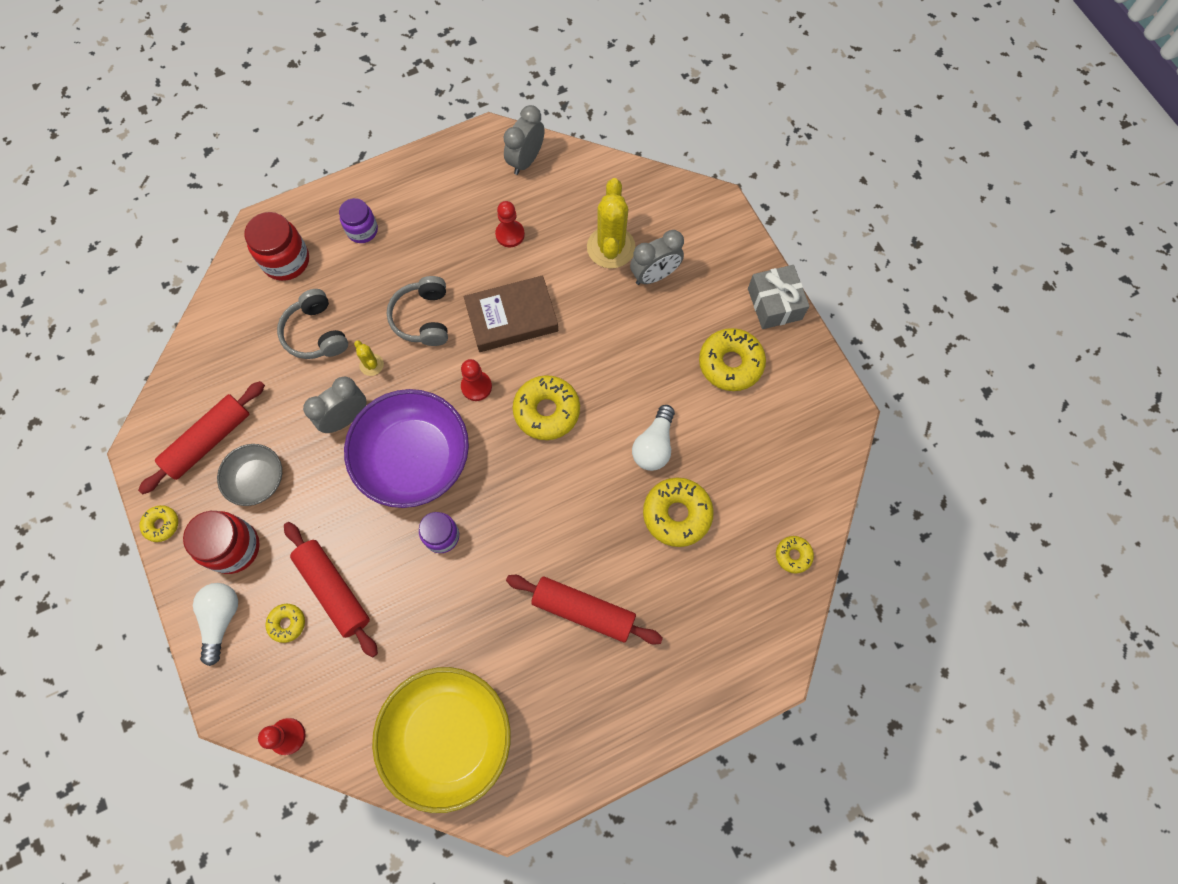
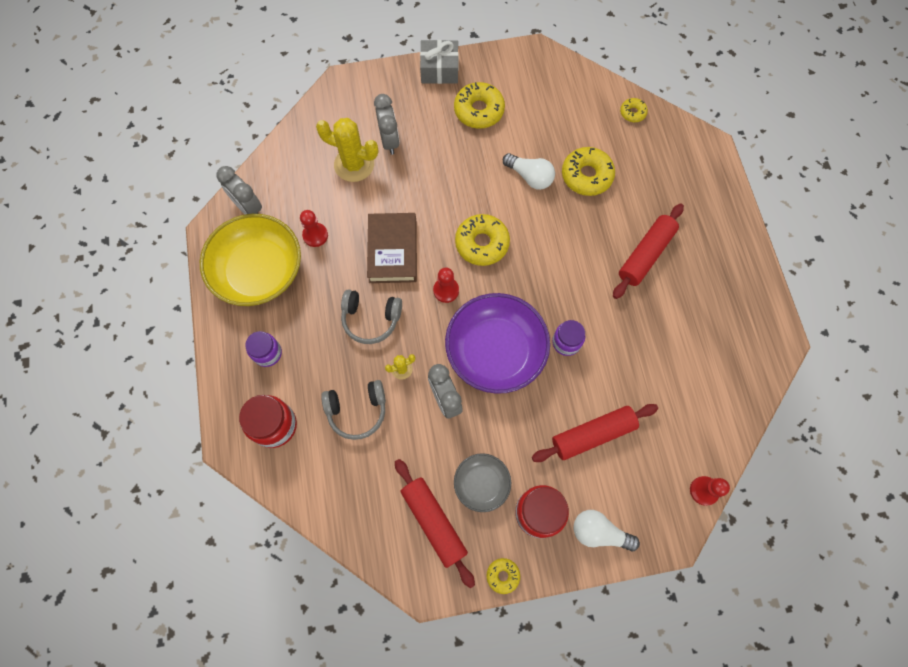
camera: 75 degrees left, 0 degrees up
yellow donut [265,604,305,643] -> none
yellow bowl [372,667,511,813] -> yellow bowl moved to [200,214,301,306]

